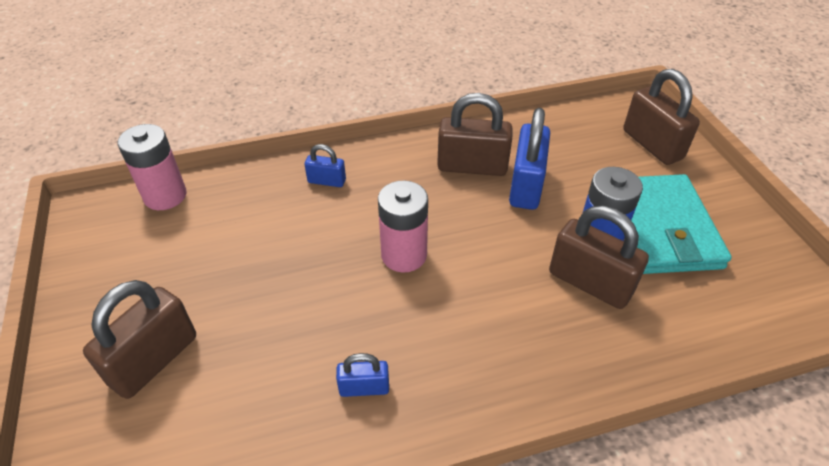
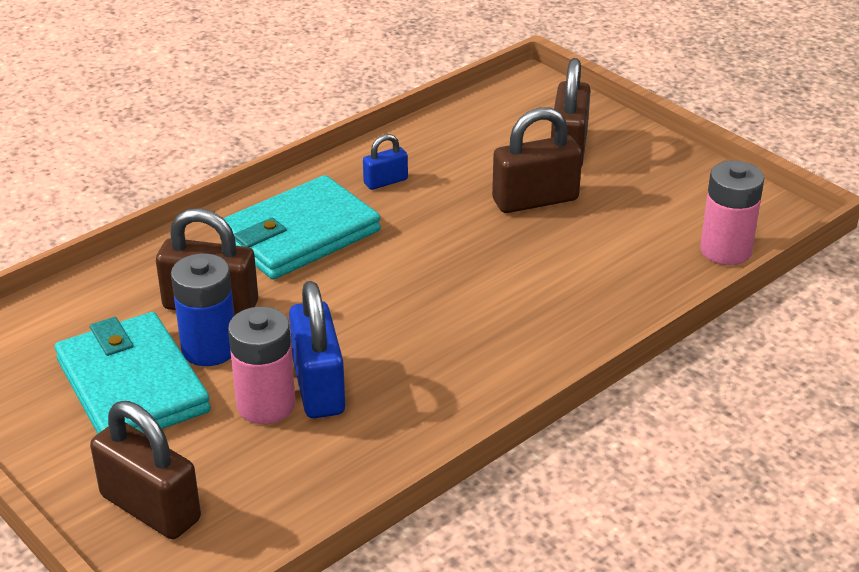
camera: 155 degrees right, 10 degrees down
blue padlock [305,144,346,187] -> none
pink battery [378,181,428,272] -> pink battery moved to [228,307,295,424]
brown padlock [437,93,513,176] -> brown padlock moved to [492,107,582,213]
none -> turquoise wallet [224,175,381,279]

